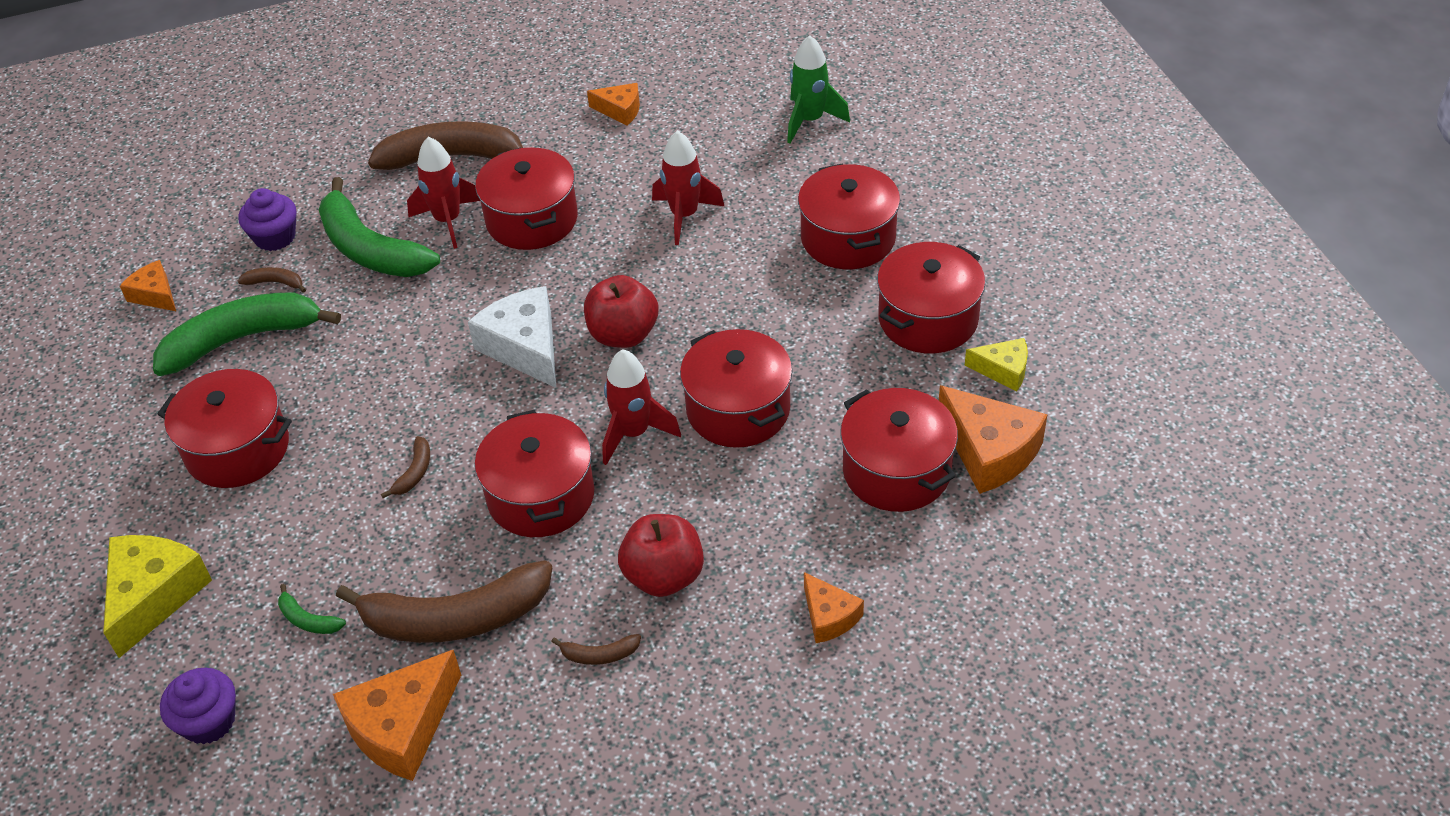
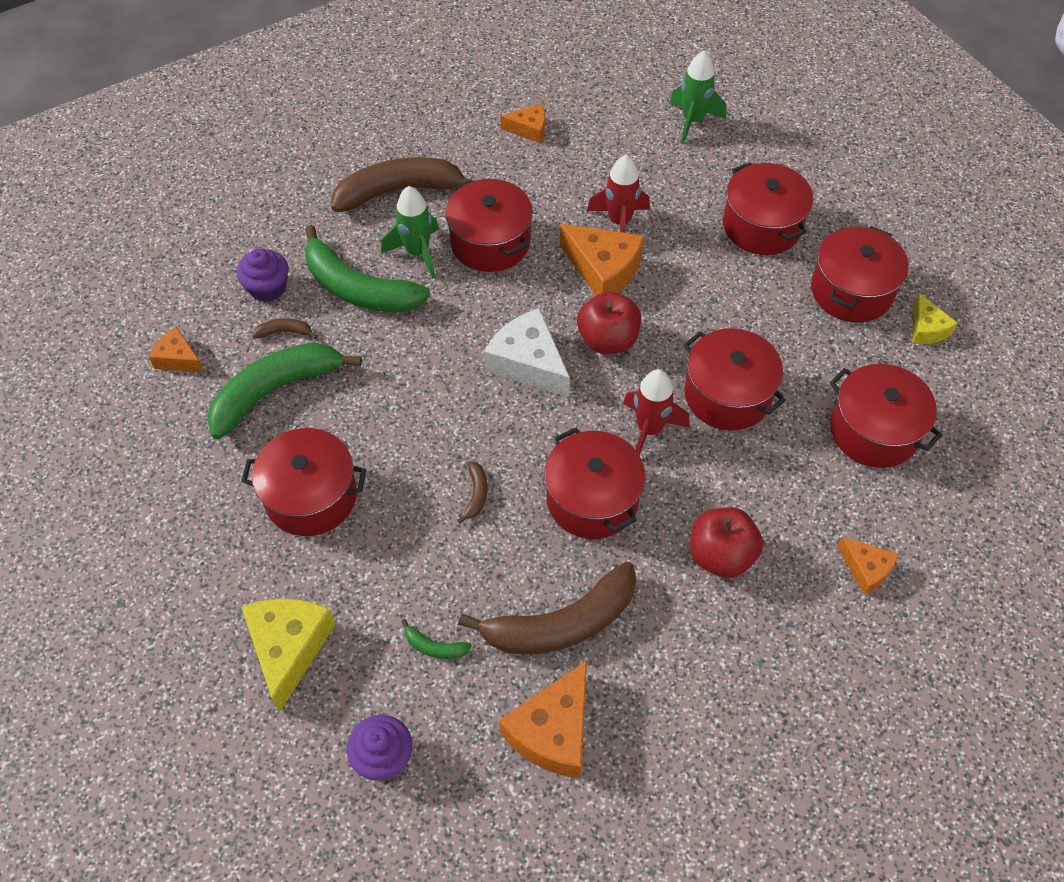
camera: 15 degrees left, 10 degrees up
red rocket [407,136,480,249] -> green rocket [381,186,439,279]
brown banana [551,634,641,665] -> none
orange cheese [939,385,1048,494] -> orange cheese moved to [560,224,644,295]
yellow cheese [964,338,1028,392] -> yellow cheese turned 75 degrees clockwise [913,293,958,344]

